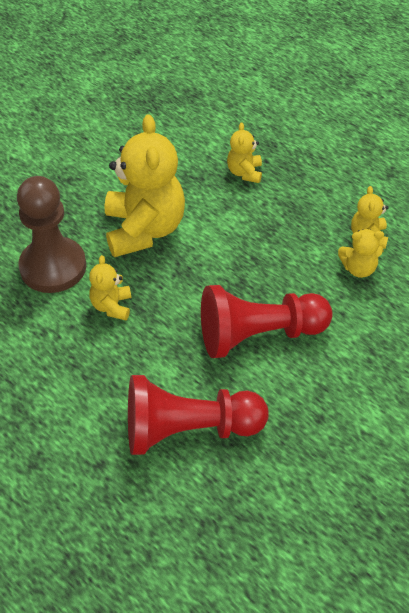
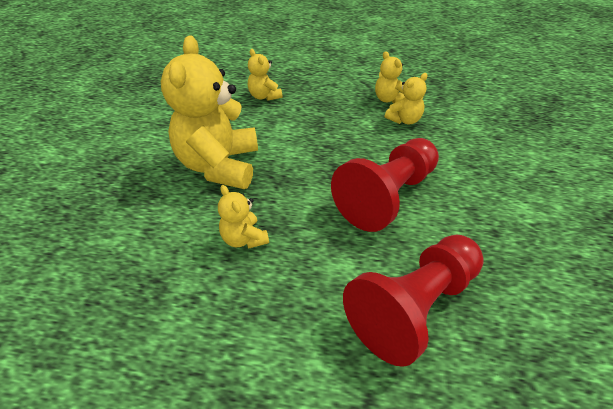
camera: 35 degrees left, 5 degrees down
brown pawn [17,176,86,293] -> none
yellow teddy bear [105,114,185,257] -> yellow teddy bear turned 135 degrees counterclockwise [161,35,258,189]

